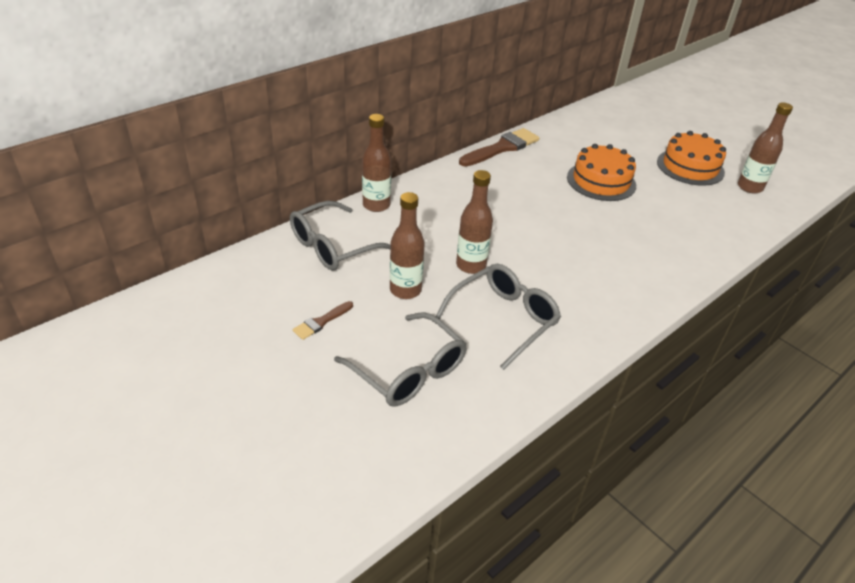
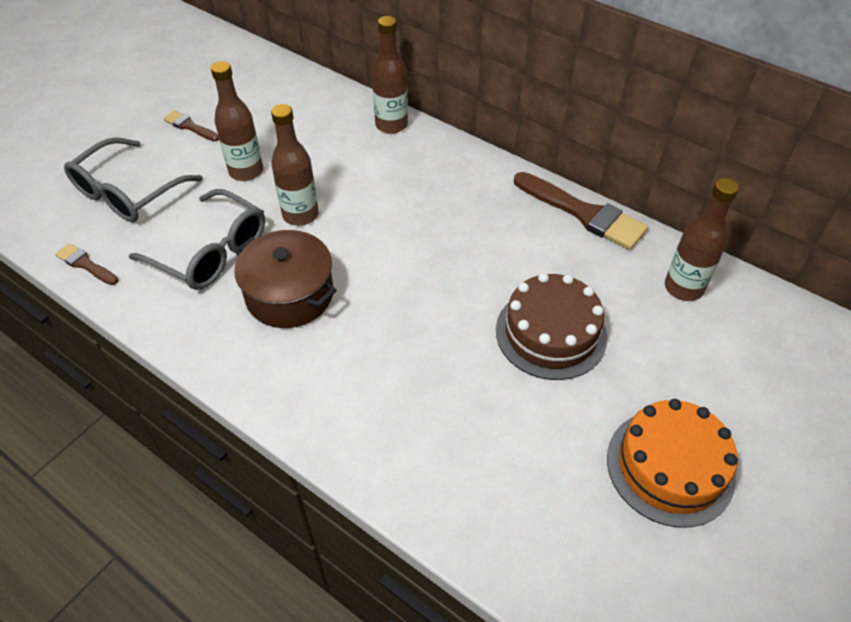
camera: 80 degrees right, 10 degrees up
grey glasses [290,201,390,270] -> none
orange cake [567,144,636,201] -> brown cake [496,273,607,380]
brown bottle [738,103,793,193] -> brown bottle moved to [665,178,739,301]
none -> brown brush [55,243,118,285]
none -> brown pot [234,230,337,328]

